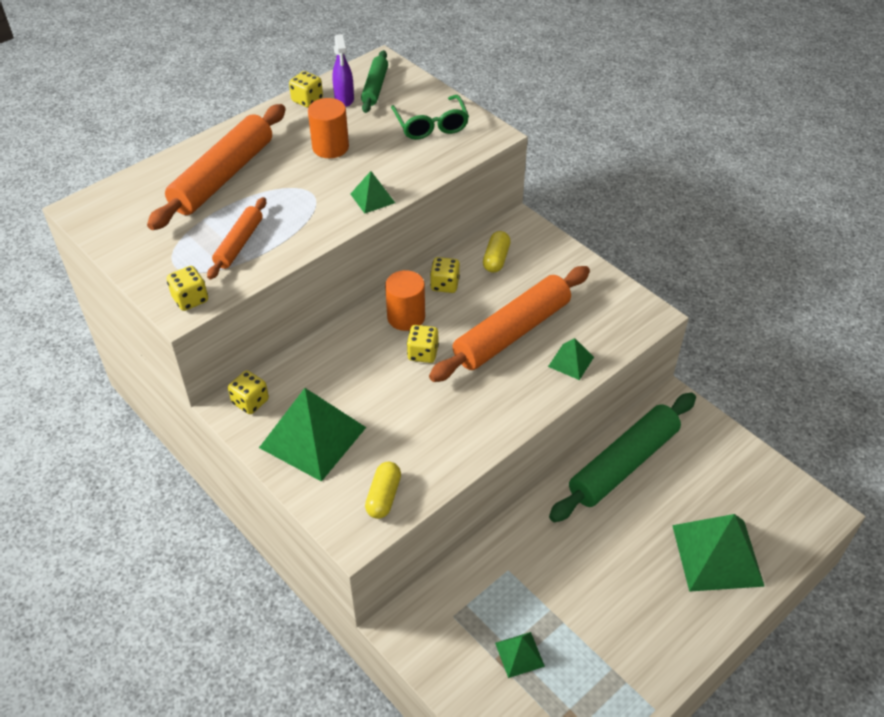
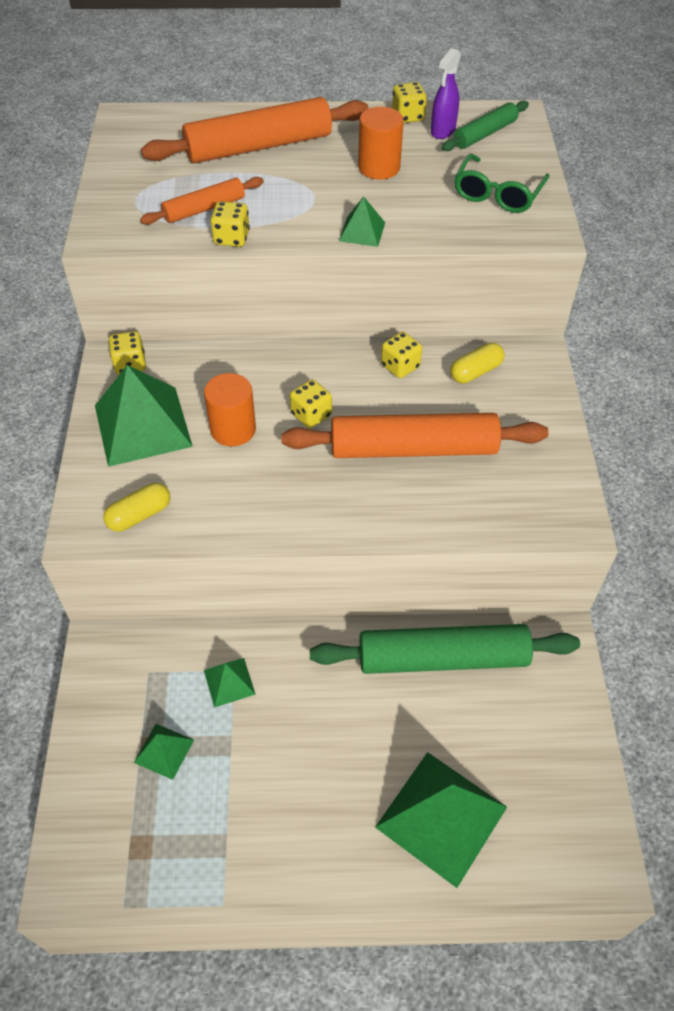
camera: 40 degrees right, 5 degrees up
yellow dice [167,266,208,311] -> yellow dice moved to [211,201,250,247]
orange cylinder [385,270,425,331] -> orange cylinder moved to [204,373,256,446]
green pyramid [548,338,594,380] -> green pyramid moved to [204,658,256,708]

